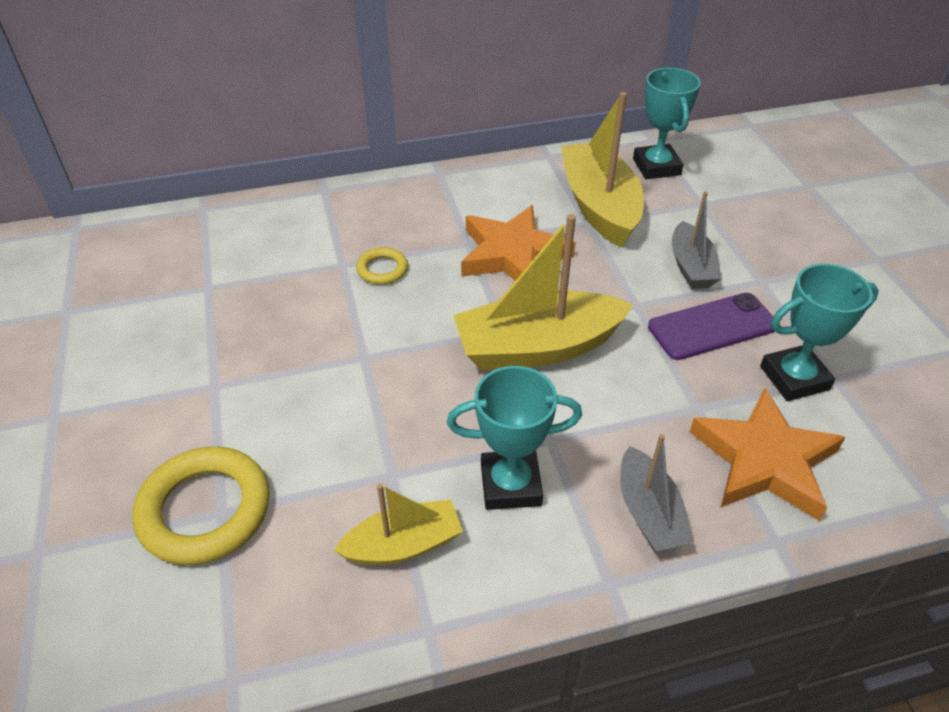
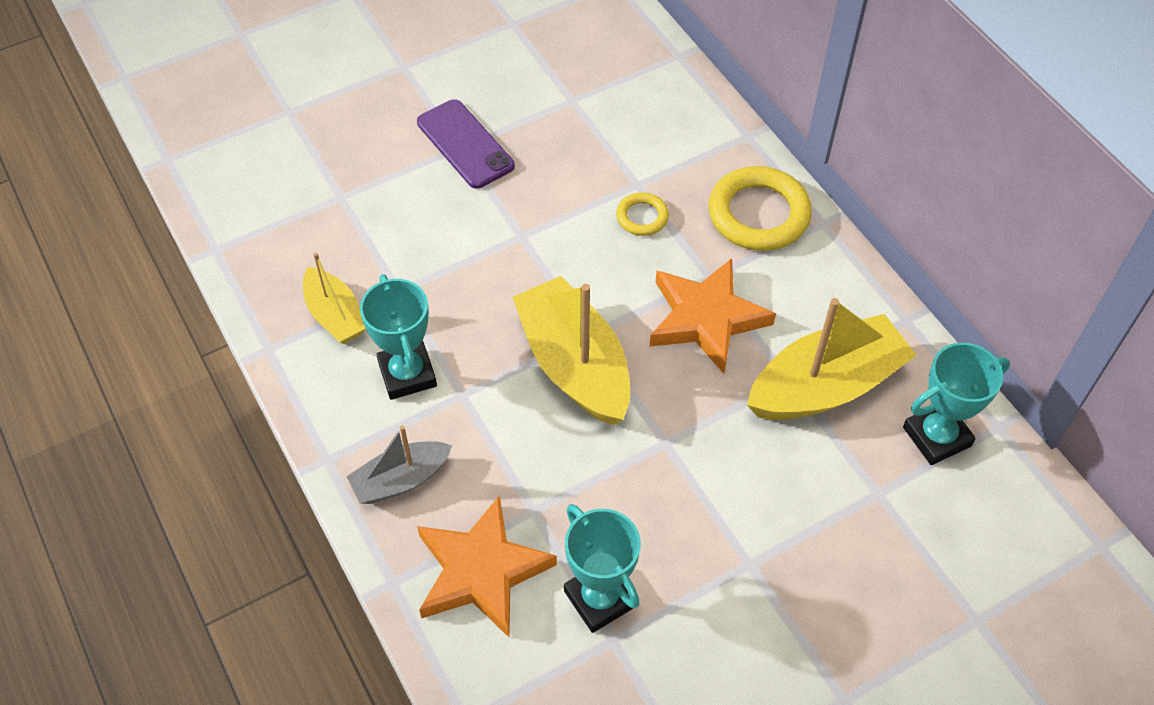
camera: 75 degrees right, 10 degrees up
yellow ring [132,446,270,565] -> yellow ring moved to [709,166,812,251]
purple phone [648,293,775,360] -> purple phone moved to [417,99,515,189]
grey boat [672,191,721,289] -> none

